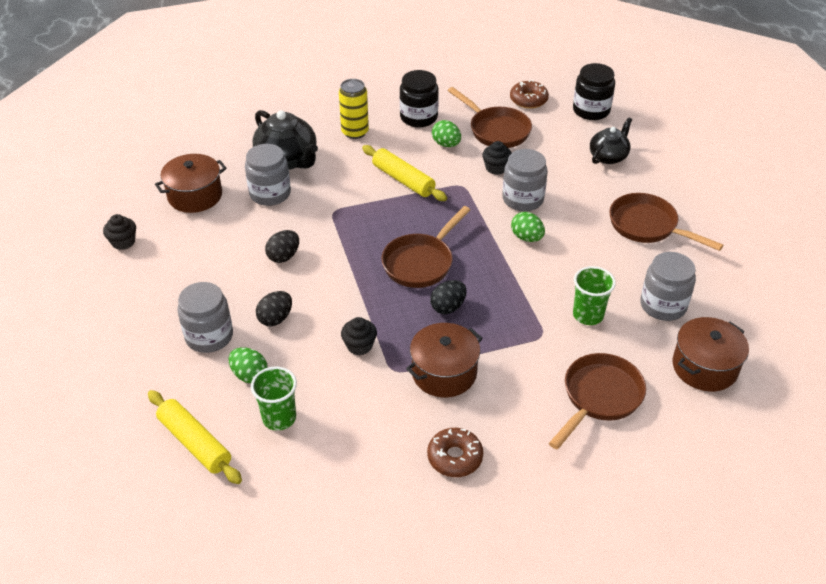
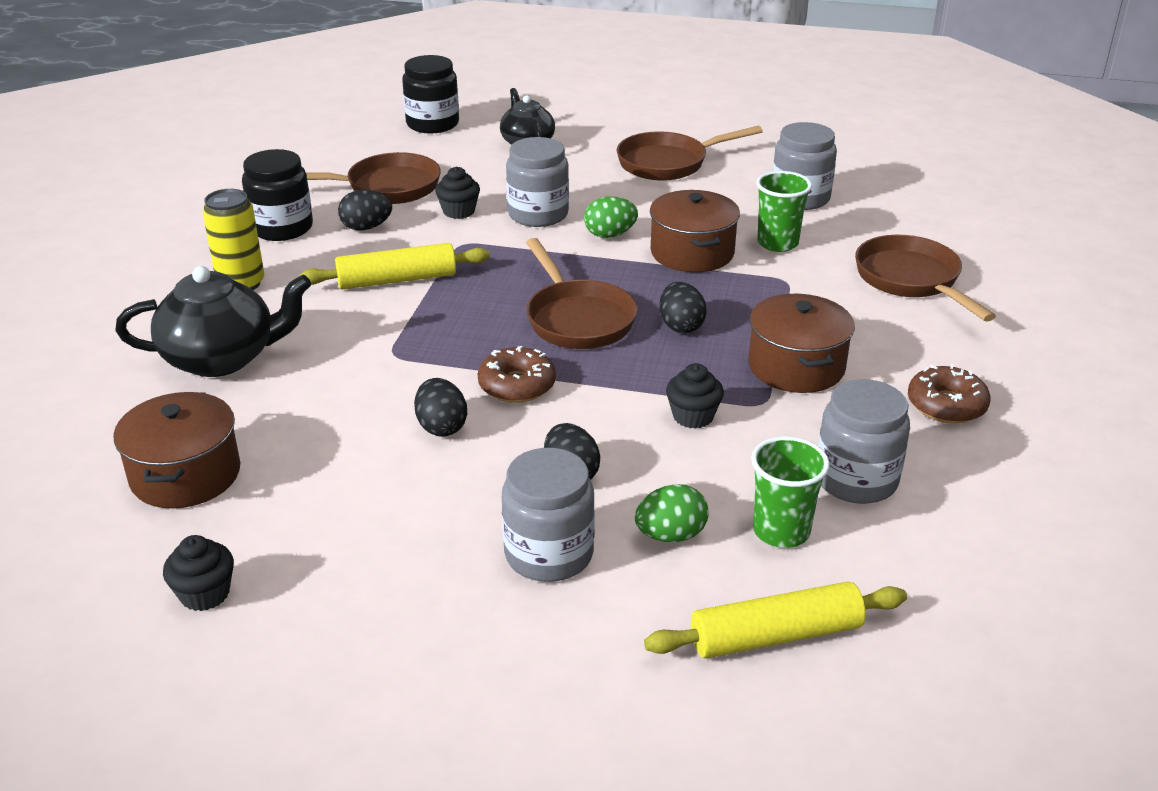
camera: 60 degrees left, 10 degrees down
grey jar [245,144,291,206] -> grey jar moved to [818,379,910,504]
green egg [432,120,461,147] -> black egg [338,190,392,231]
brown donut [510,80,549,109] -> brown donut moved to [478,346,556,403]
brown pot [673,317,749,392] -> brown pot moved to [650,190,740,272]

